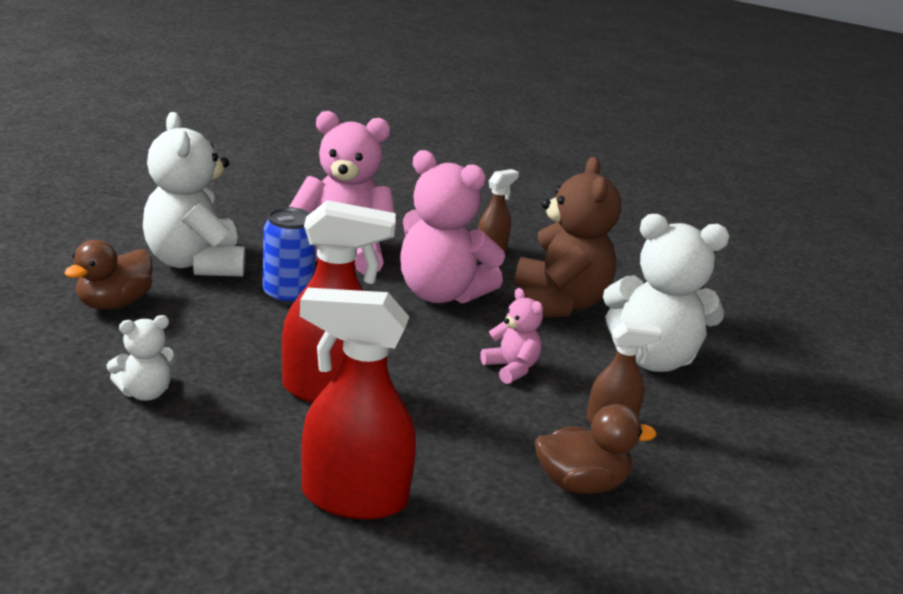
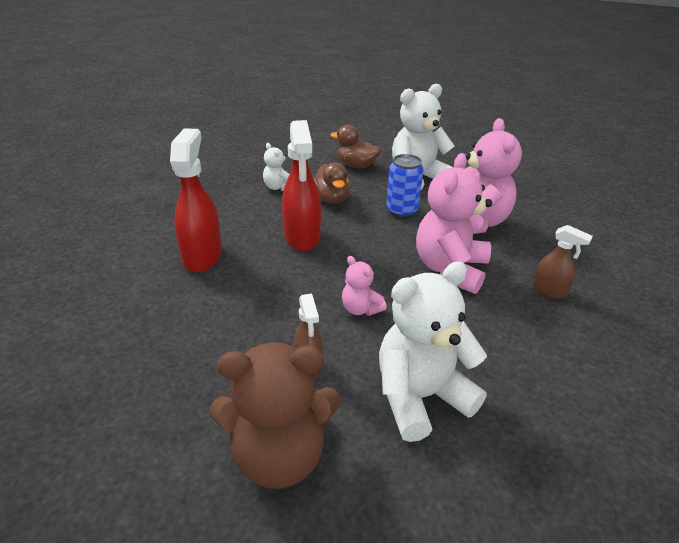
camera: 85 degrees right, 10 degrees up
pink teddy bear [481,288,543,384] -> pink teddy bear turned 90 degrees clockwise [342,256,387,316]
brown teddy bear [514,157,621,317] -> brown teddy bear moved to [210,342,340,489]
brown duck [535,404,657,494] -> brown duck moved to [313,163,351,204]
white teddy bear [603,214,729,372] -> white teddy bear turned 60 degrees clockwise [379,261,487,442]

